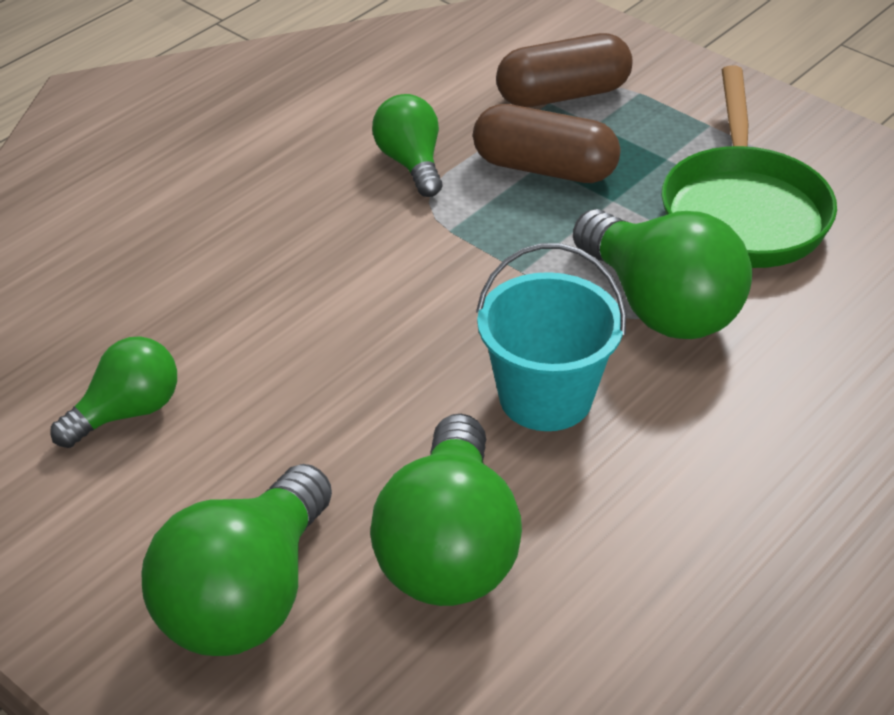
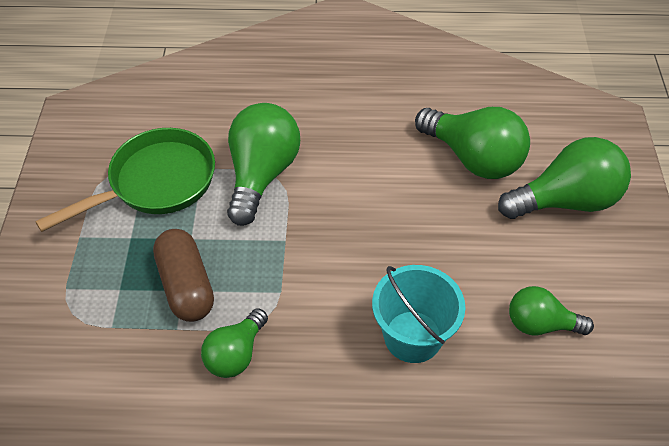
camera: 130 degrees left, 10 degrees up
green light bulb [370,414,522,606] -> green light bulb turned 75 degrees clockwise [415,107,530,179]
turquoise bucket [476,243,626,431] -> turquoise bucket moved to [372,265,465,363]
brown capsule [496,33,633,107] -> none

